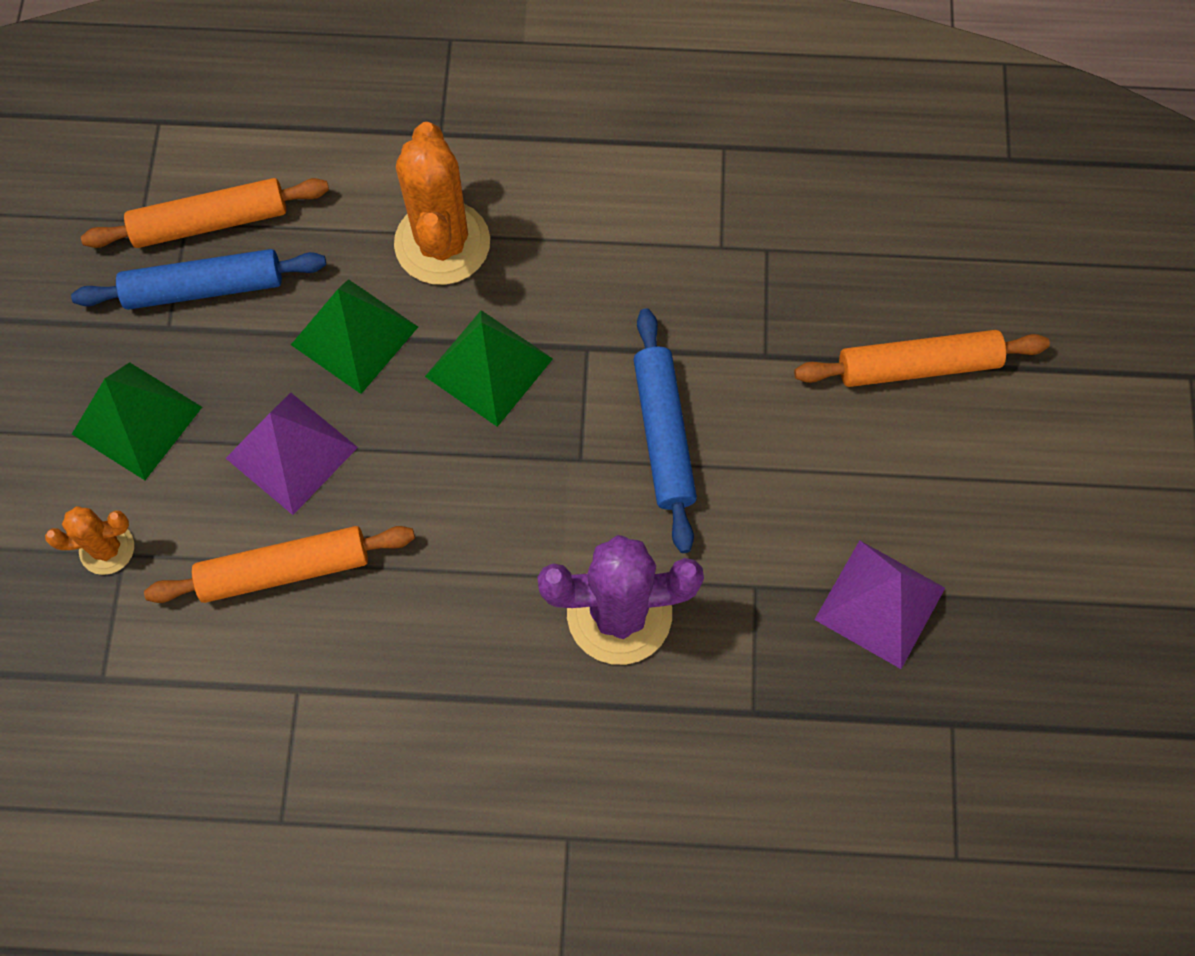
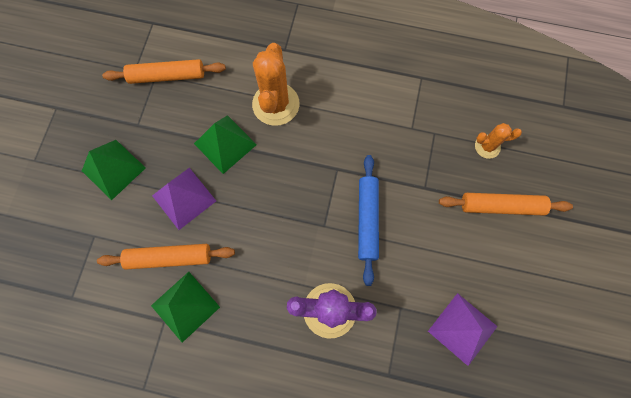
camera: 10 degrees right, 5 degrees up
orange cactus [45,506,134,575] -> orange cactus moved to [475,123,522,159]
blue rolling pin [71,249,326,310] -> none
green pyramid [425,310,553,427] -> green pyramid moved to [151,272,220,343]

